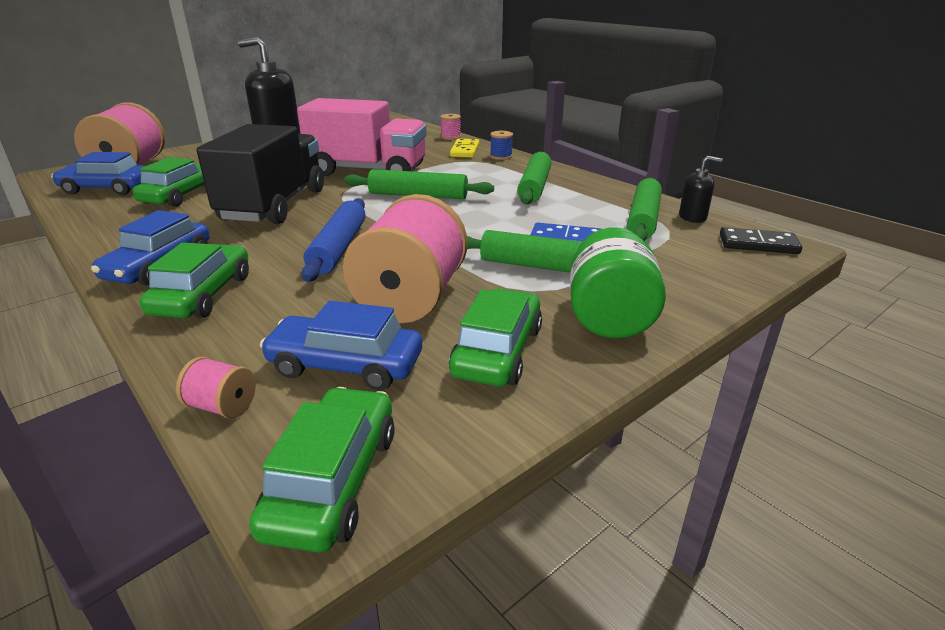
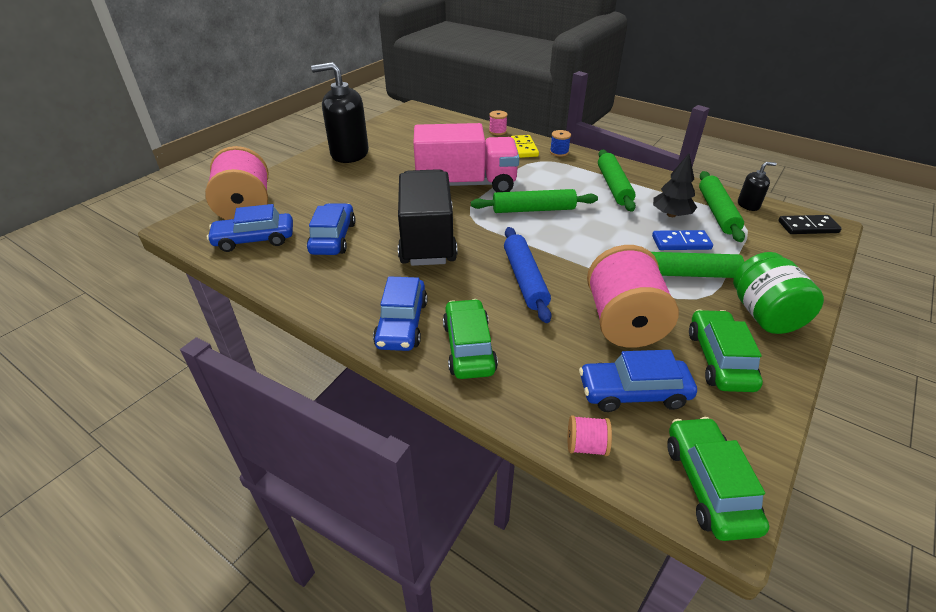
camera: 15 degrees left, 10 degrees up
green car [132,157,205,207] -> blue car [307,203,356,255]
none -> black tree [653,154,697,217]

